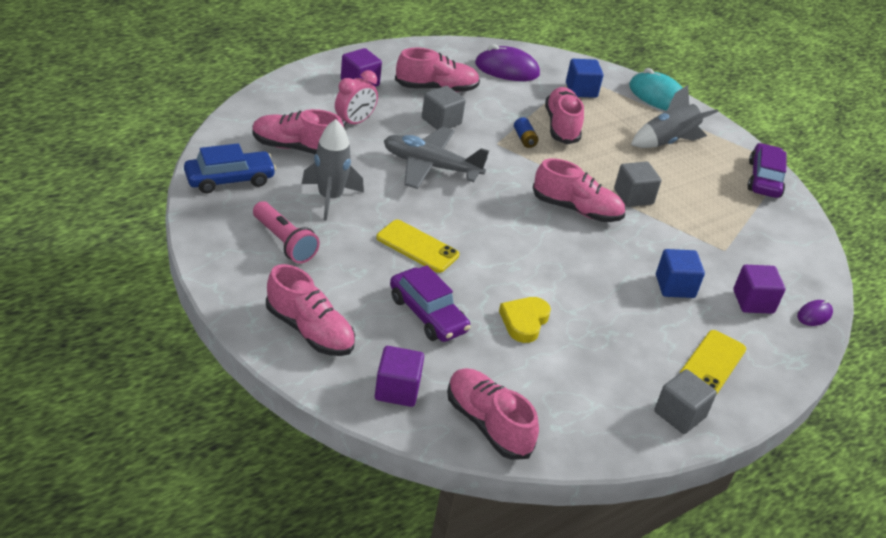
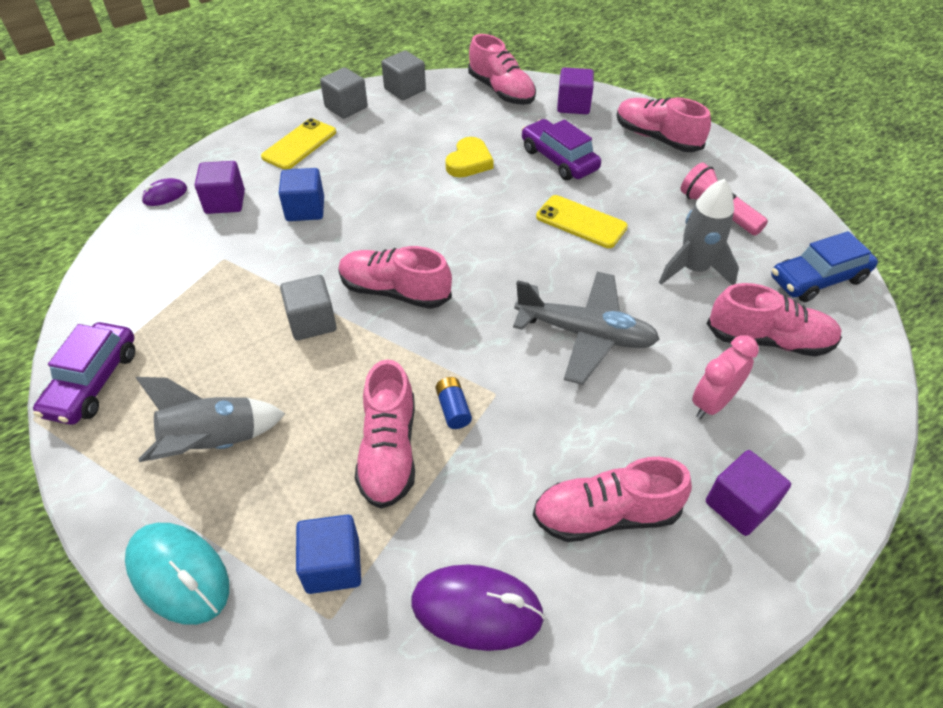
camera: 175 degrees left, 10 degrees up
grey cube [422,86,465,130] -> grey cube moved to [382,50,426,100]

